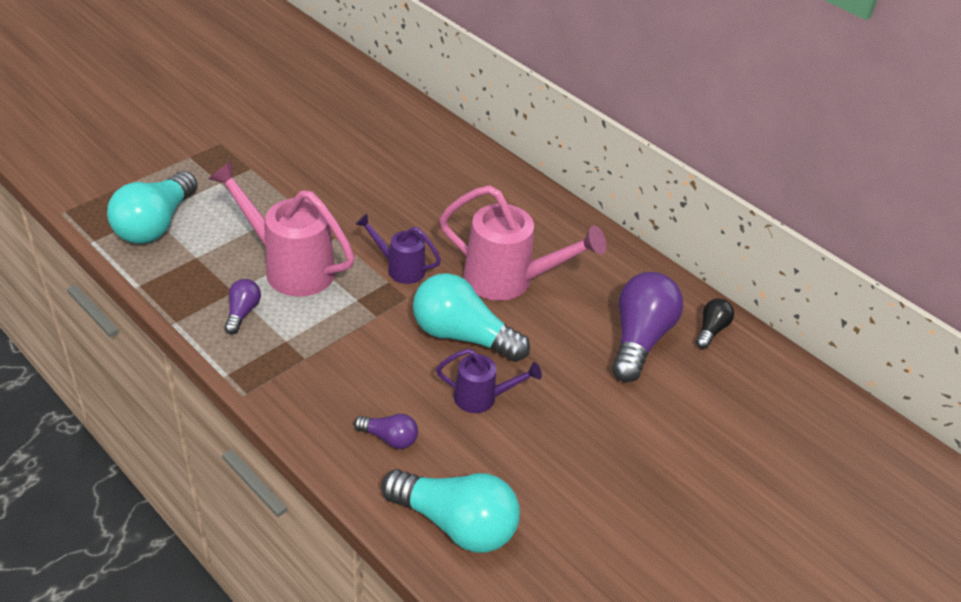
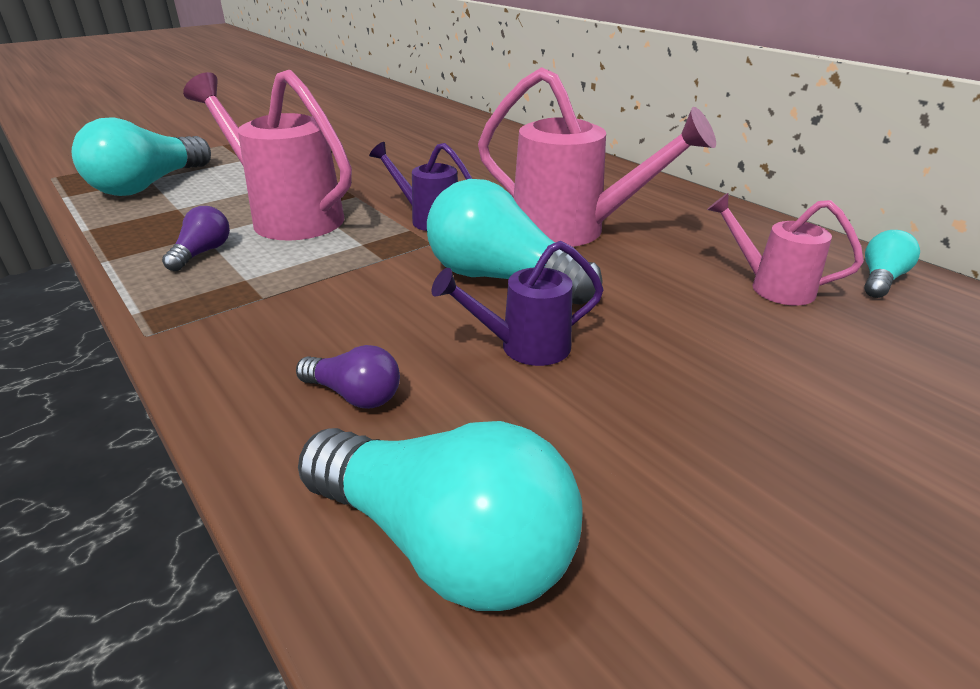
camera: 10 degrees right, 10 degrees down
purple watering can [436,349,542,413] -> purple watering can turned 150 degrees clockwise [432,241,604,366]
purple light bulb [612,272,683,382] -> pink watering can [707,193,864,305]
black light bulb [696,298,734,349] -> turquoise light bulb [864,230,920,298]

